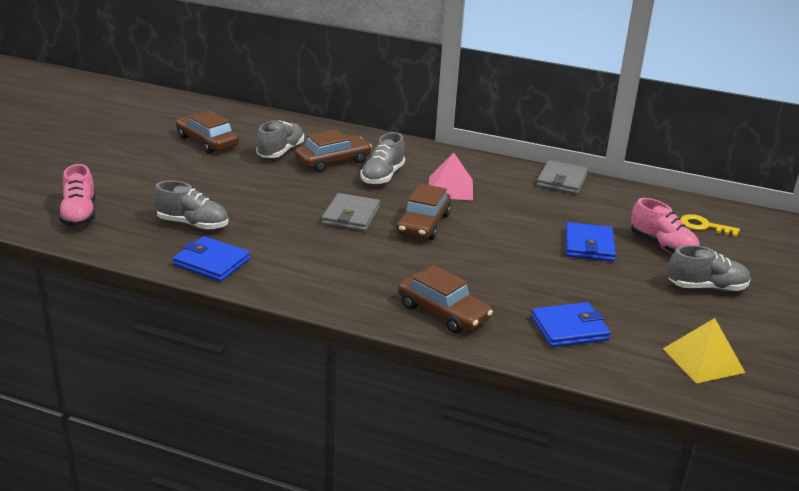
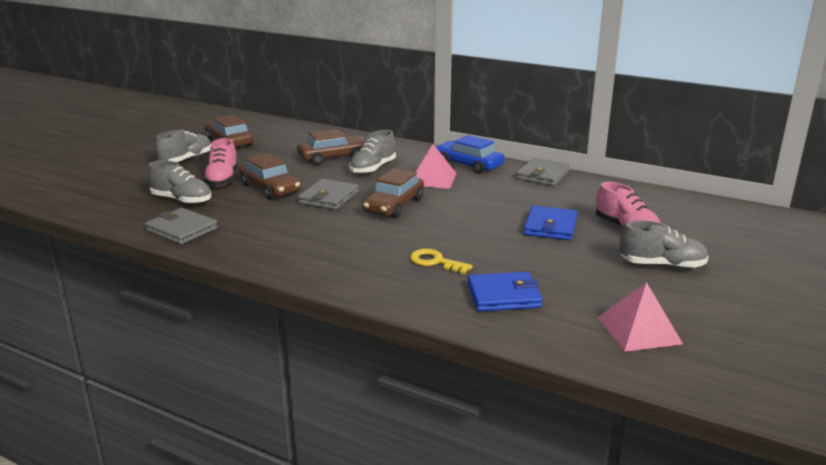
camera: 10 degrees right, 5 degrees down
pink shoe [58,164,95,227] -> pink shoe moved to [203,138,238,187]
blue wallet [173,236,250,282] -> grey wallet [145,208,218,245]
grey shoe [256,120,304,158] -> grey shoe moved to [155,130,211,162]
brown car [398,265,493,334] -> brown car moved to [239,153,301,199]
yellow pyramid [663,318,745,383] -> pink pyramid [598,282,683,352]
yellow key [680,214,740,237] -> yellow key moved to [410,249,473,274]
none -> blue car [436,135,505,174]

